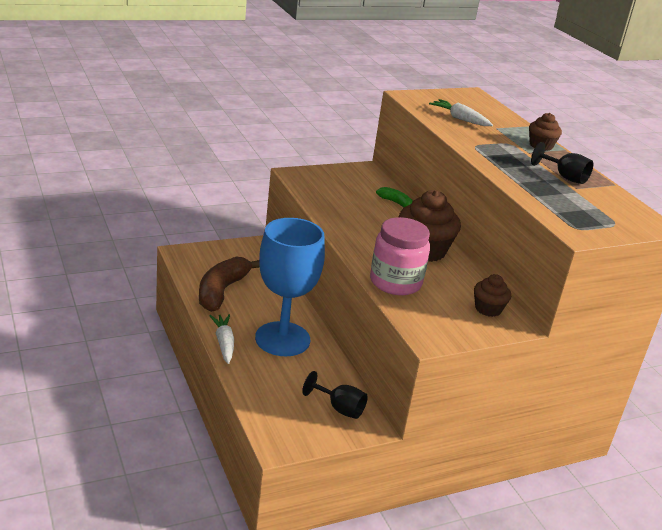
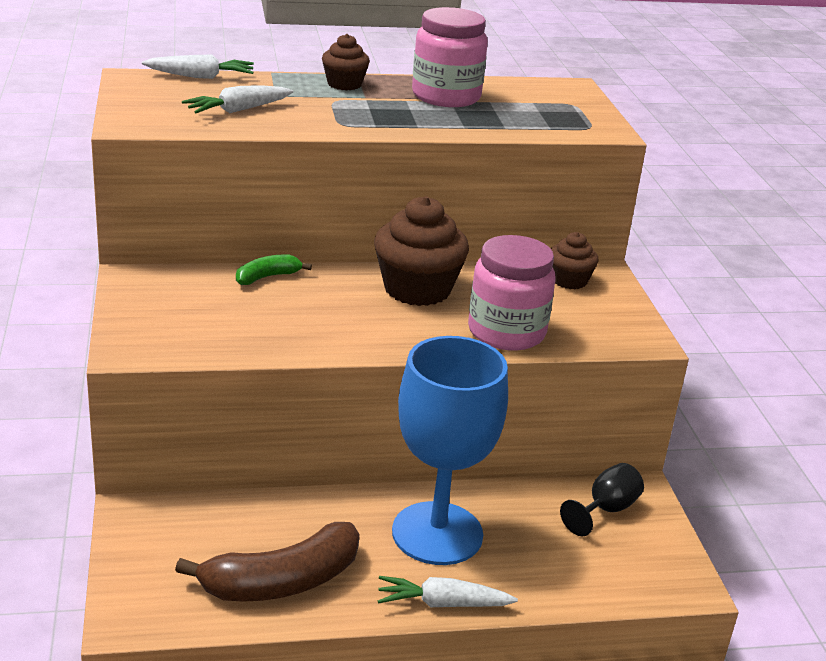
camera: 75 degrees left, 0 degrees up
brown banana [199,257,260,312] -> brown banana turned 60 degrees counterclockwise [175,522,359,602]
black goblet [531,142,594,184] -> pink jar [412,7,488,107]
none -> white carrot [142,55,254,79]

